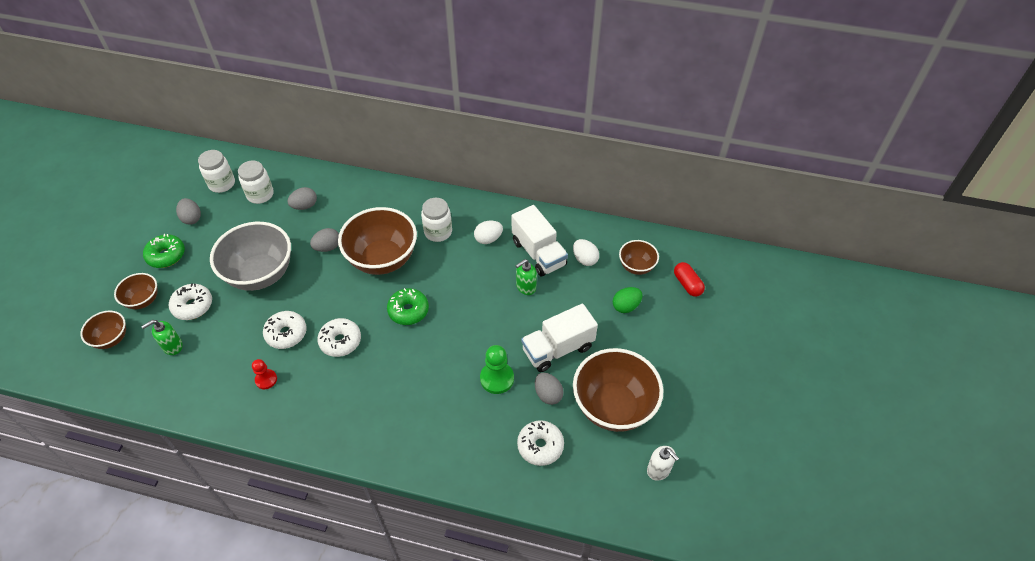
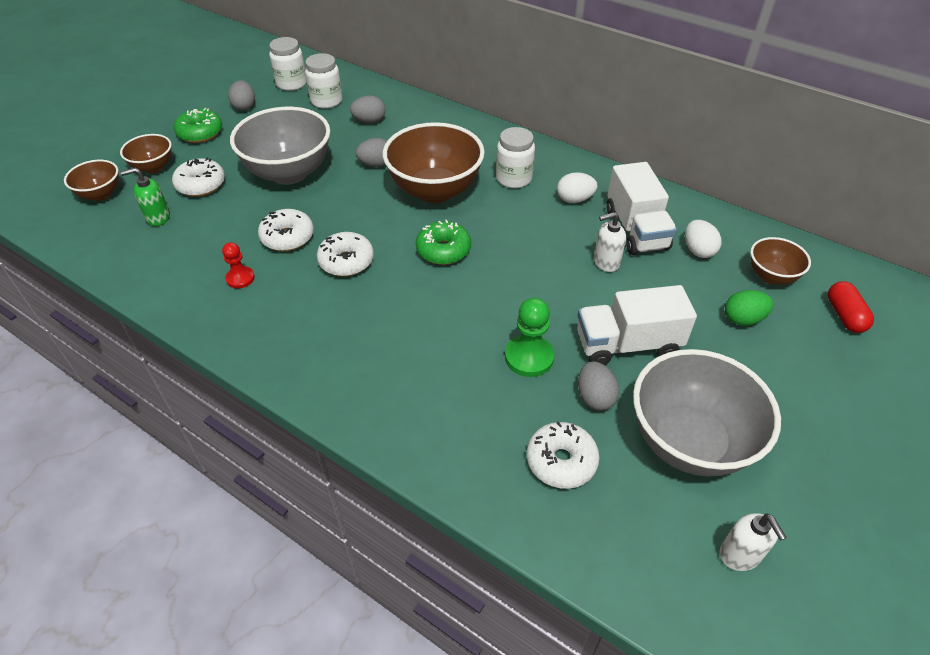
camera: 20 degrees right, 5 degrees down
green soap dispenser [516,259,537,295] -> white soap dispenser [594,212,626,272]
brown bowl [573,348,664,432] -> grey bowl [633,349,781,477]

